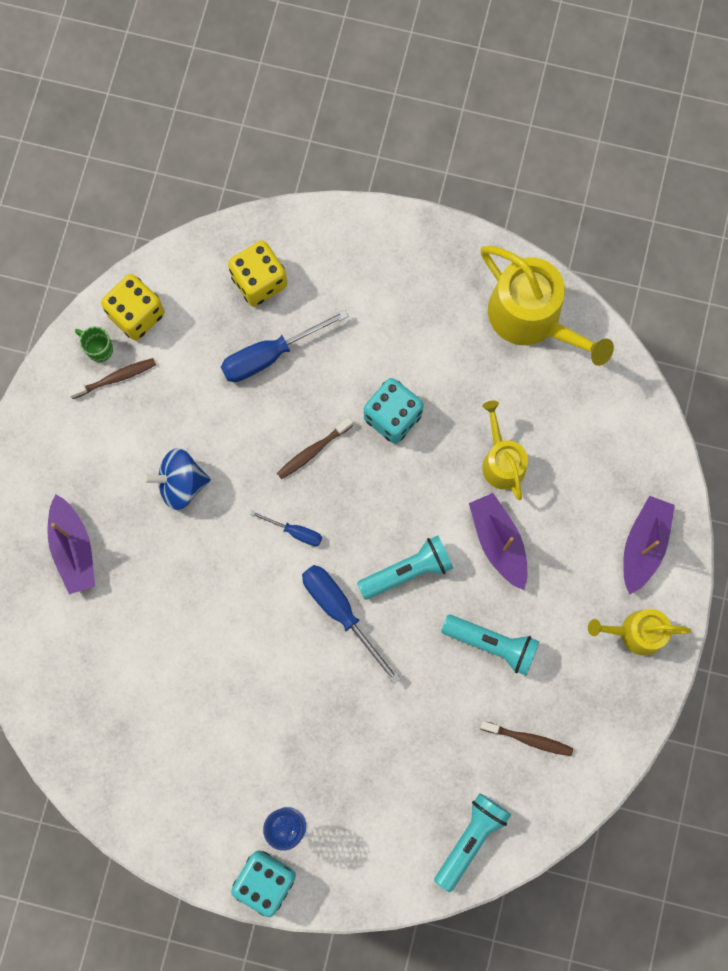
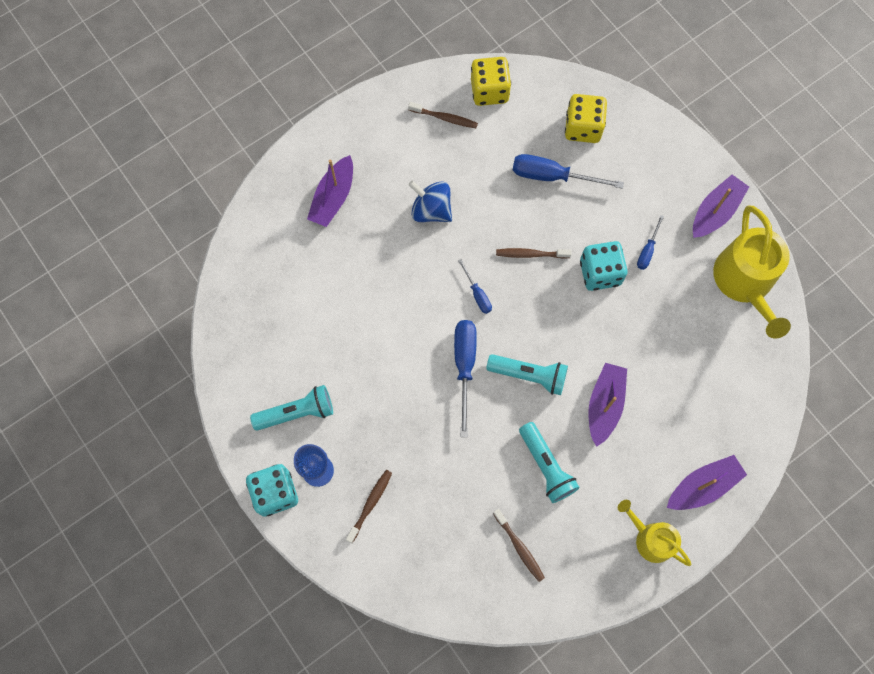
camera: 40 degrees right, 5 degrees down
green mug [75,326,113,362] -> none
turquoise flashlight [434,793,511,892] -> turquoise flashlight moved to [250,385,333,431]
yellow watering can [482,401,528,500] -> none
none -> brown toothbrush [346,470,392,543]
none -> blue screwdriver [637,215,664,270]
none -> purple boat [693,175,749,238]

